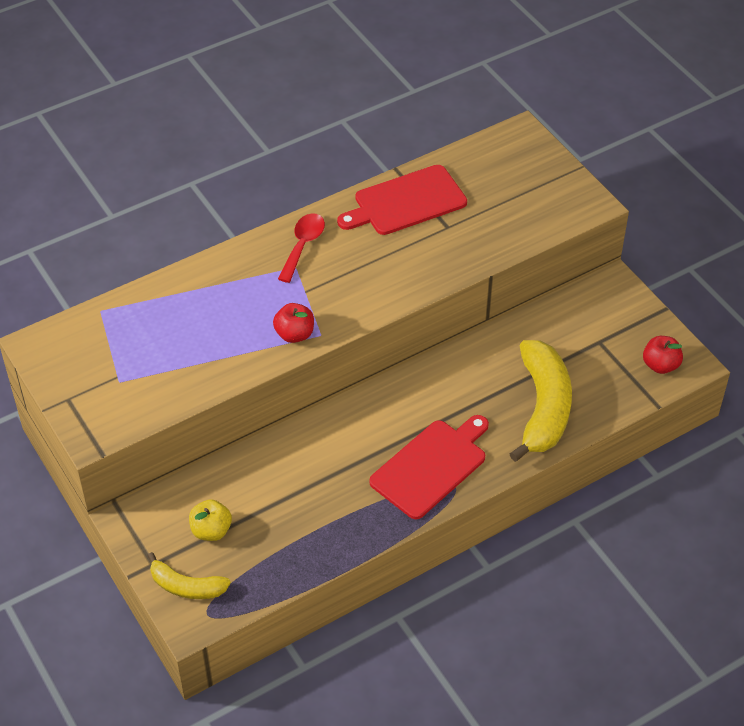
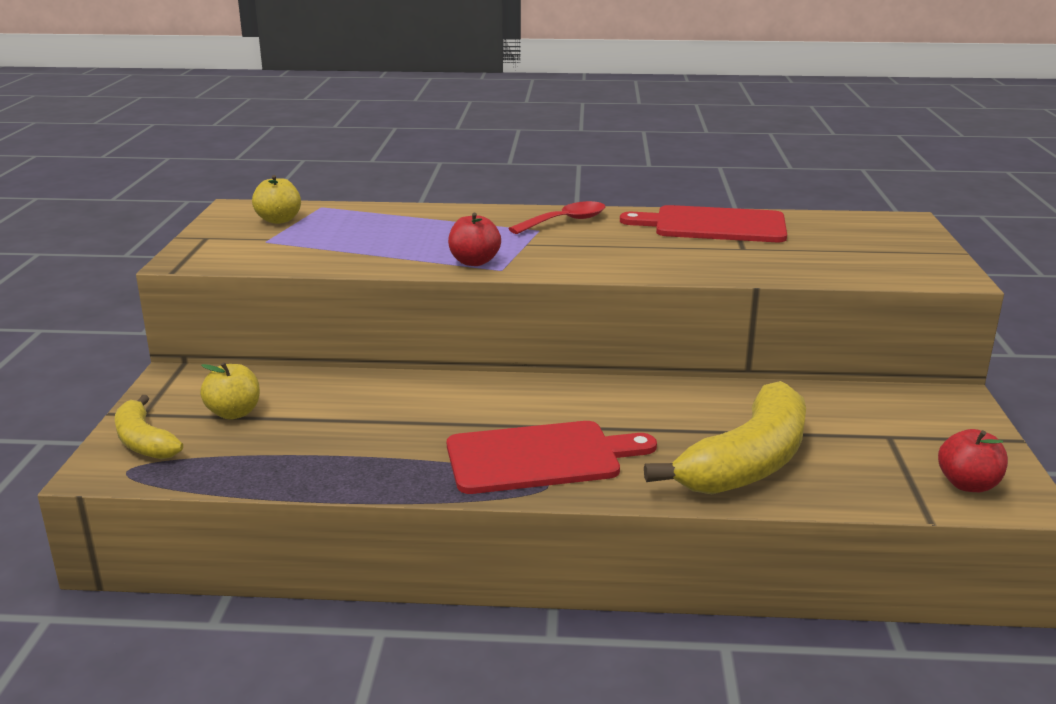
camera: 35 degrees right, 25 degrees down
none -> yellow apple [252,175,301,224]

